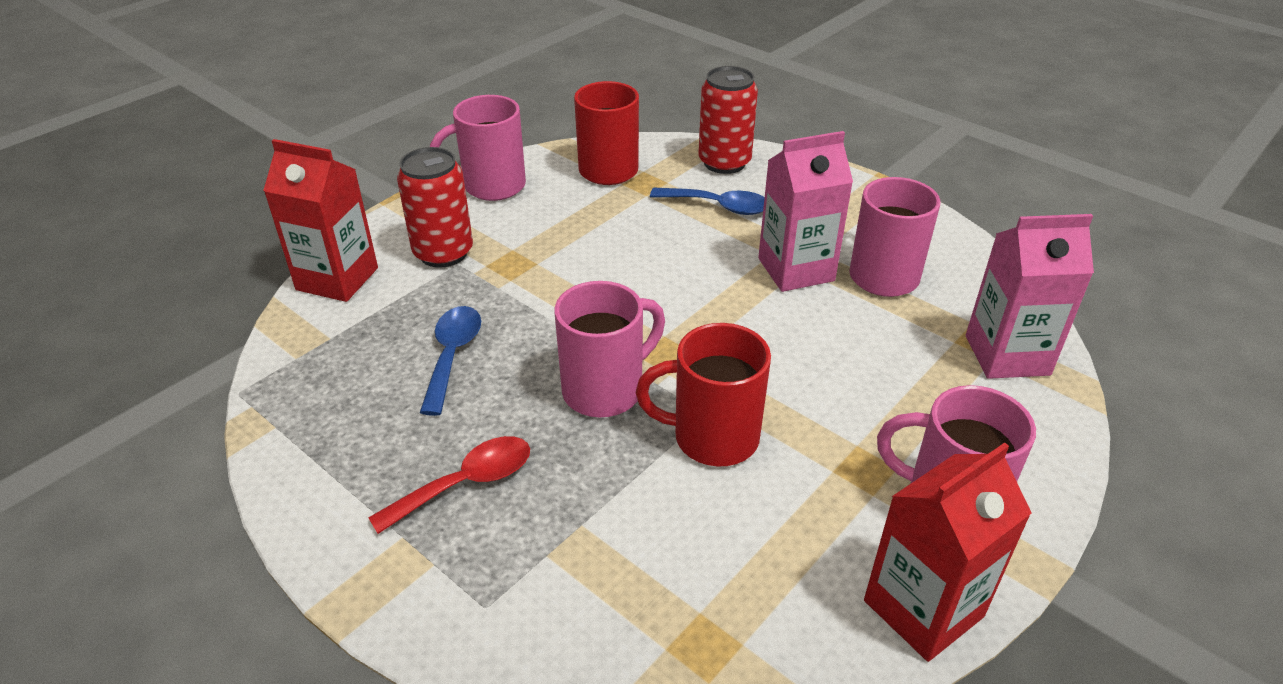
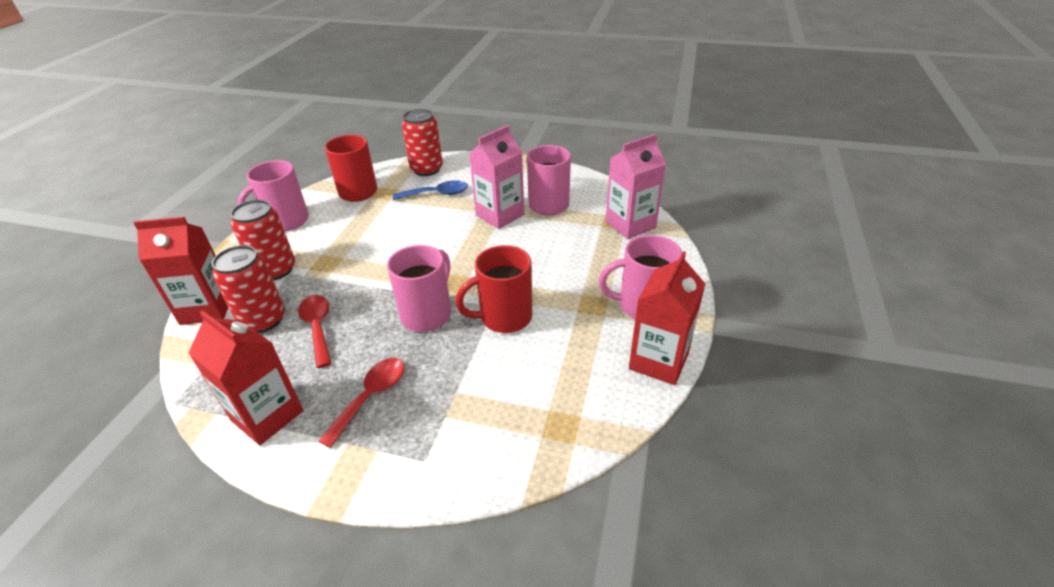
camera: 25 degrees left, 0 degrees up
blue spoon [420,306,481,416] -> red spoon [298,295,332,368]
none -> red carton [188,311,303,445]
none -> red can [212,245,285,333]

